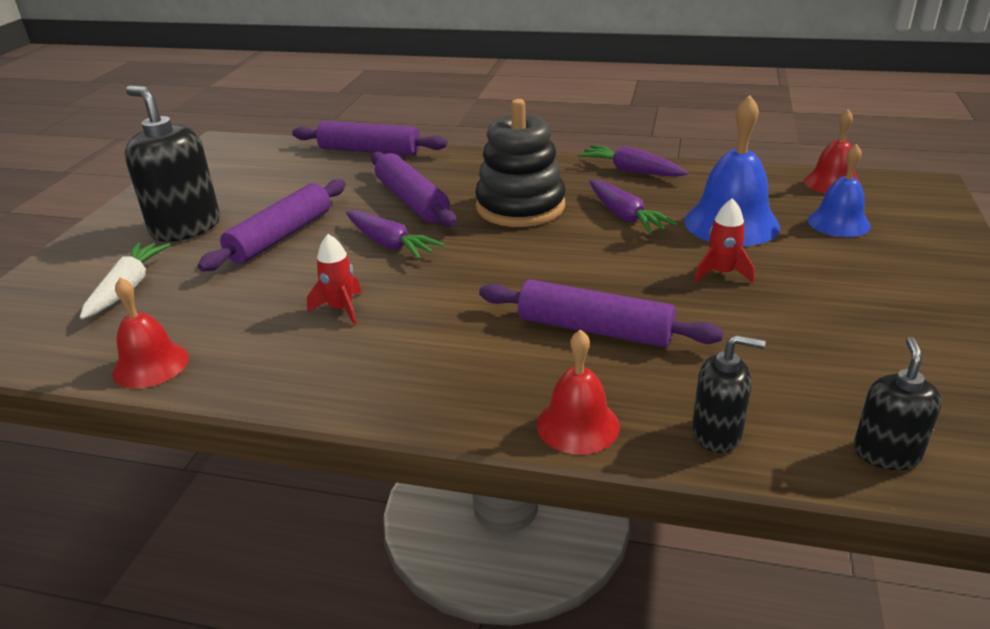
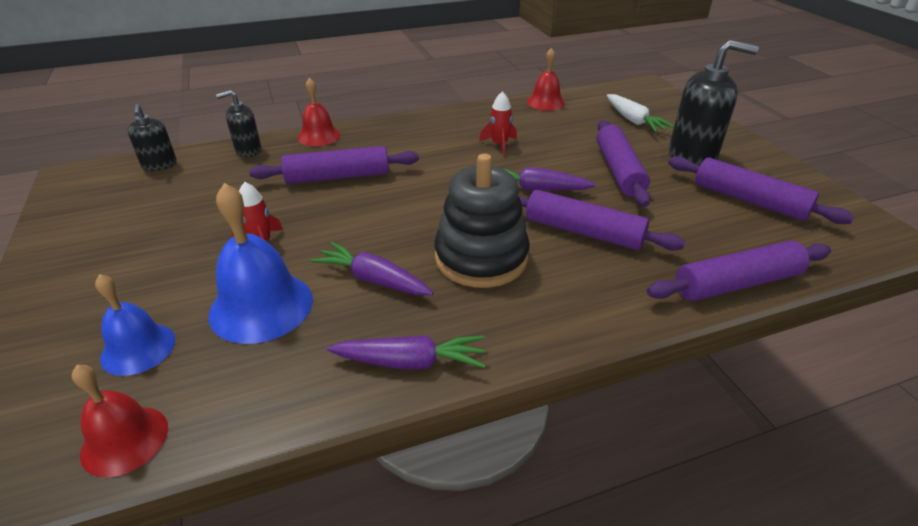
camera: 145 degrees right, 5 degrees up
none -> purple rolling pin [668,156,854,224]

